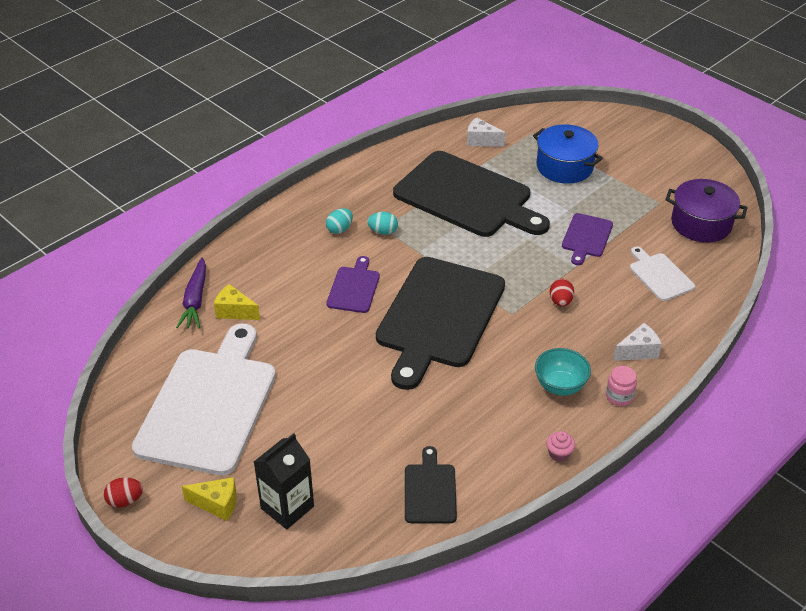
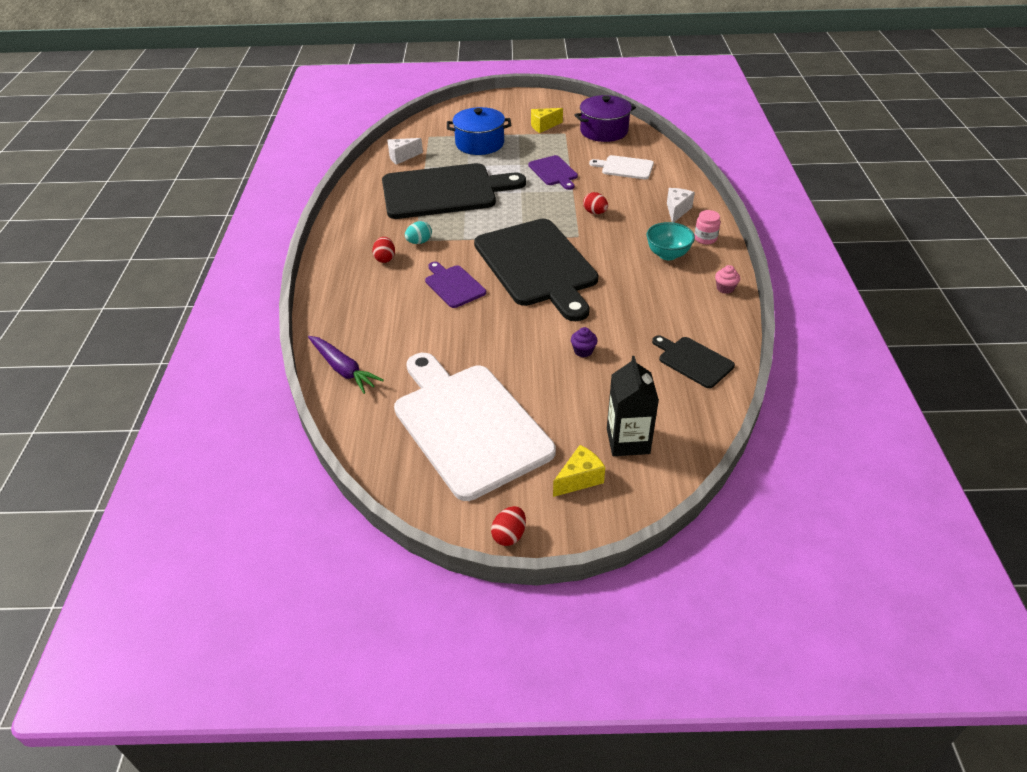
camera: 45 degrees left, 0 degrees up
yellow cheese [214,284,260,320] -> yellow cheese moved to [531,108,563,133]
turquoise egg [326,208,353,234] -> red egg [372,237,395,263]
none -> purple cupcake [571,327,597,357]

